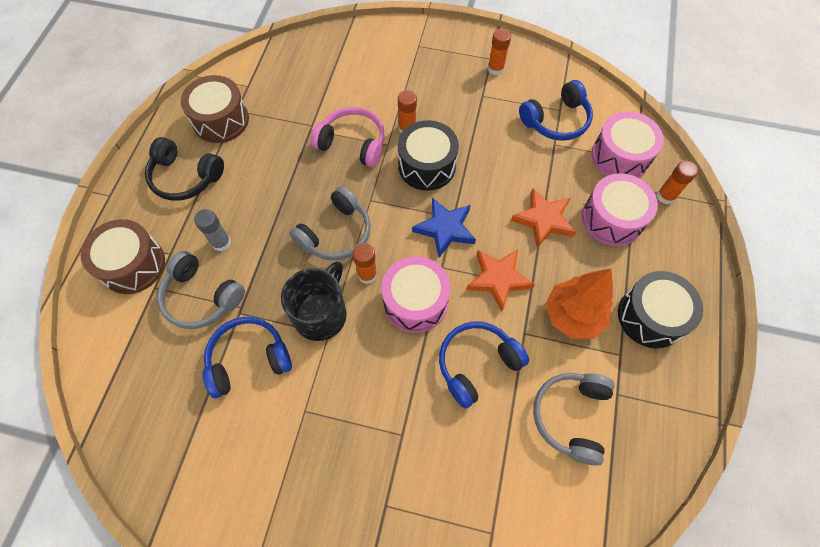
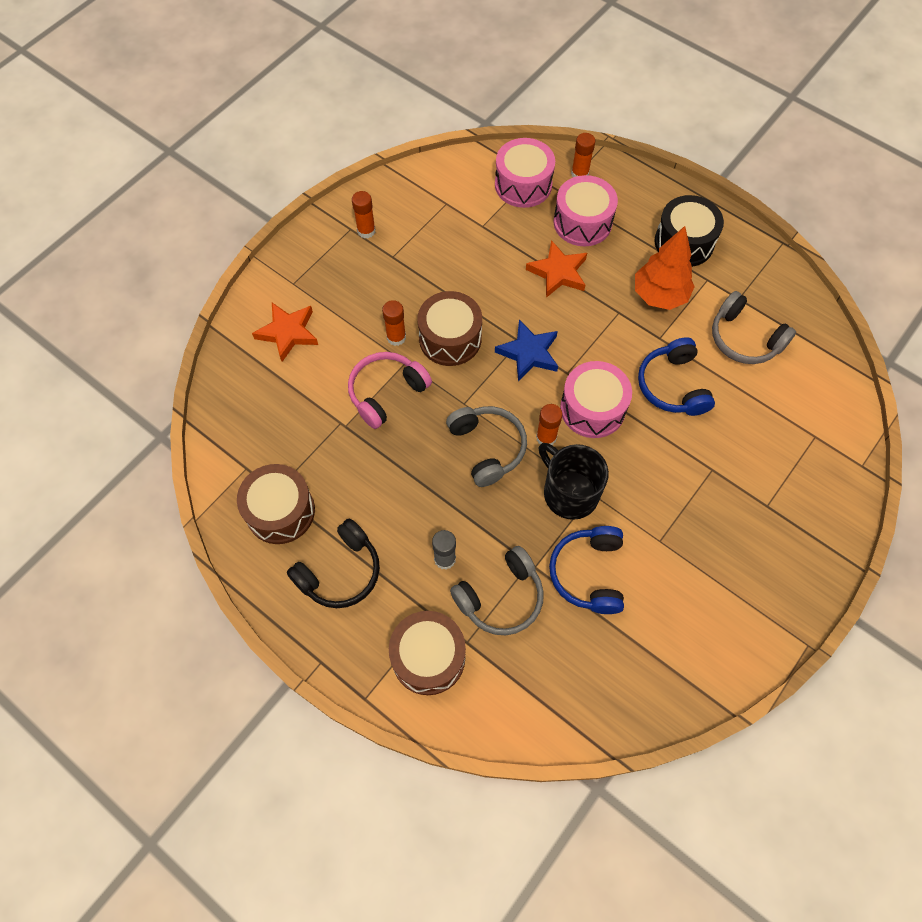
camera: 65 degrees left, 0 degrees up
black drum [398,120,459,190] -> brown drum [417,291,482,366]
orange star [466,250,535,312] -> orange star moved to [252,303,318,362]
blue headphones [519,80,593,141] -> none

